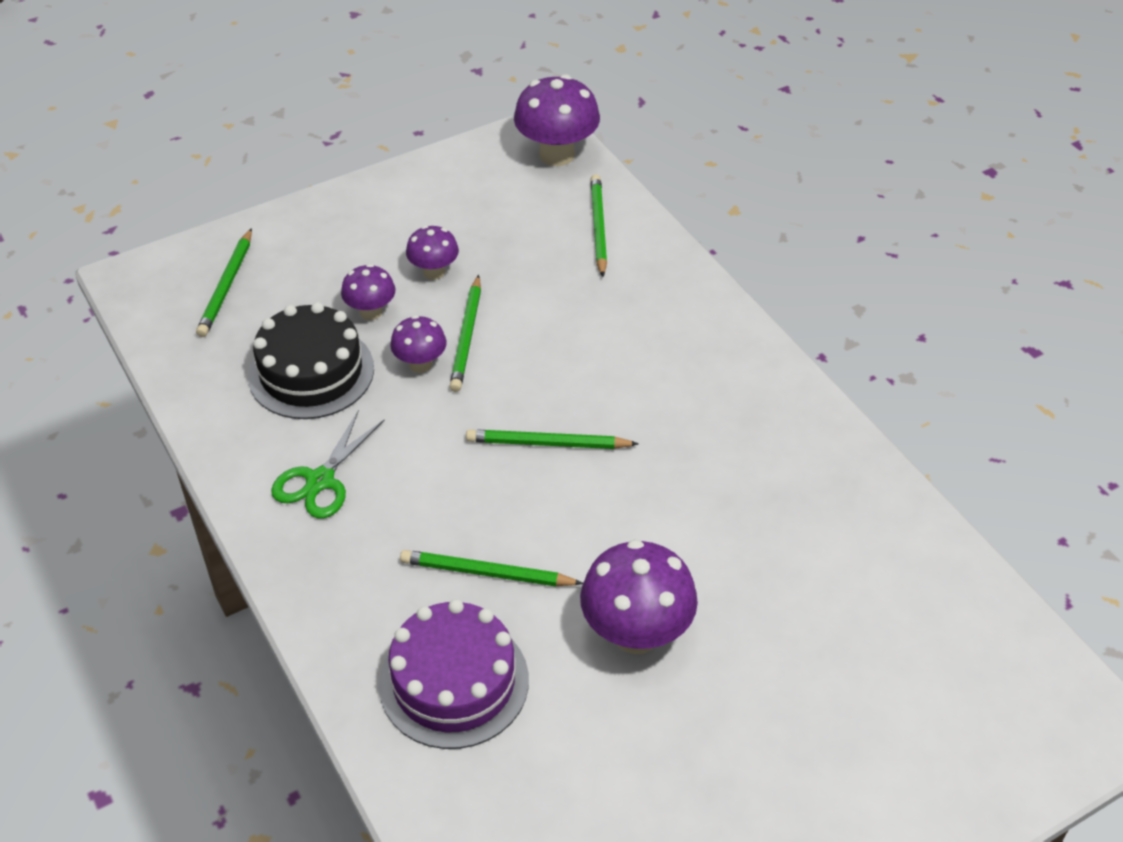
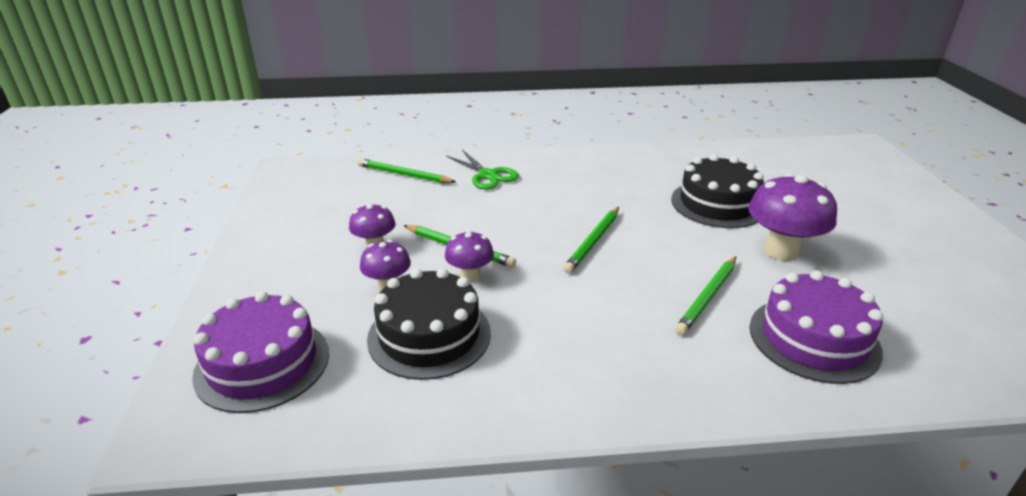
camera: 65 degrees left, 15 degrees down
green pencil [196,228,252,337] -> purple cake [192,291,329,413]
green scissors [271,410,384,518] -> green scissors moved to [446,150,519,190]
purple mushroom [514,74,600,166] -> none
none -> black cake [671,154,764,228]

